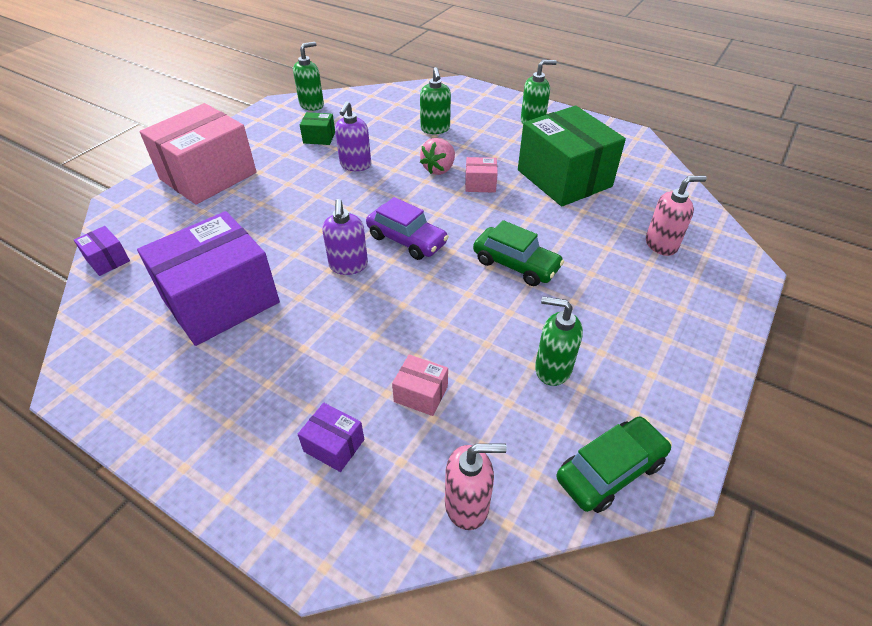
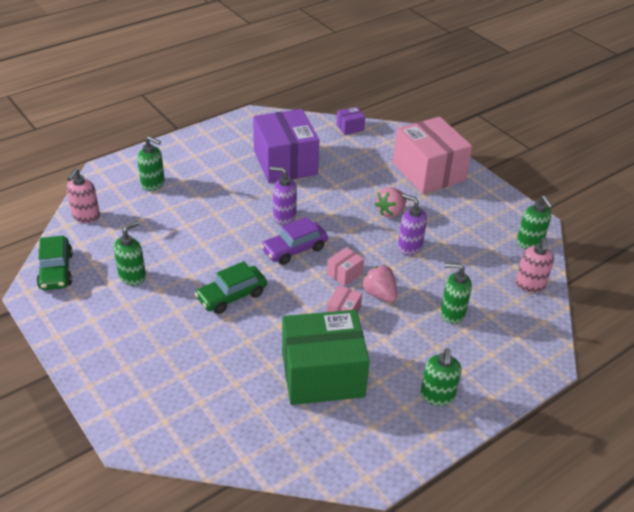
camera: 110 degrees right, 5 degrees down
purple box [298,403,364,472] -> green soap dispenser [137,136,165,191]
green box [300,112,335,145] -> none
pink box [392,354,448,416] -> pink box moved to [327,247,364,286]
pink soap dispenser [646,176,707,256] -> pink soap dispenser moved to [515,238,554,292]
none -> pink strawberry [375,187,407,218]

